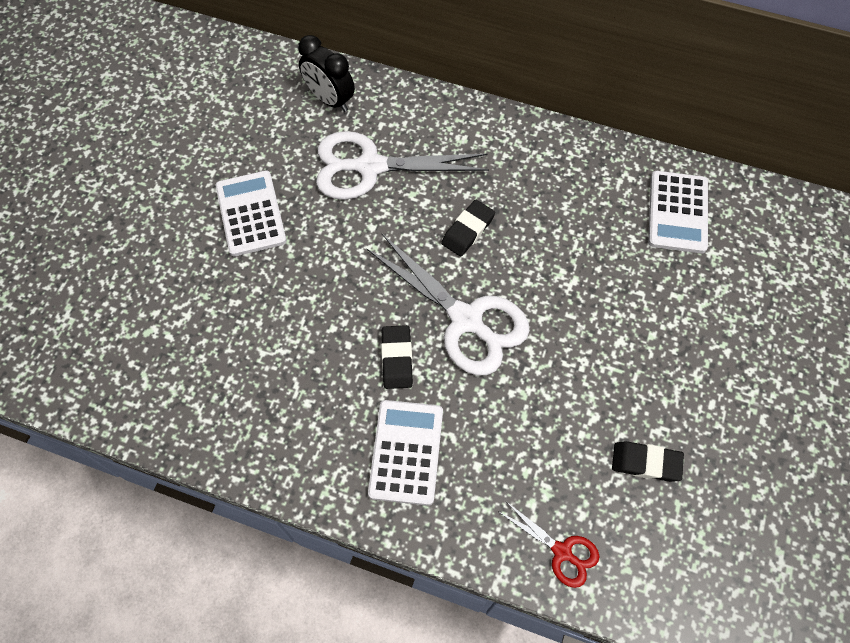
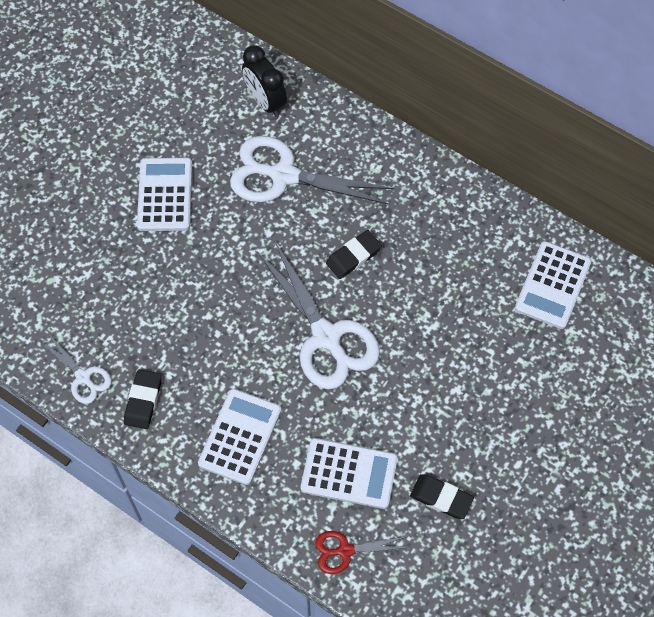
camera: 15 degrees right, 0 degrees up
black eraser [381,325,413,389] -> black eraser moved to [124,369,162,429]
red scissors [499,502,599,588] -> red scissors turned 120 degrees clockwise [315,531,410,574]
none -> white scissors [41,334,112,404]
none -> white calculator [300,438,398,509]

